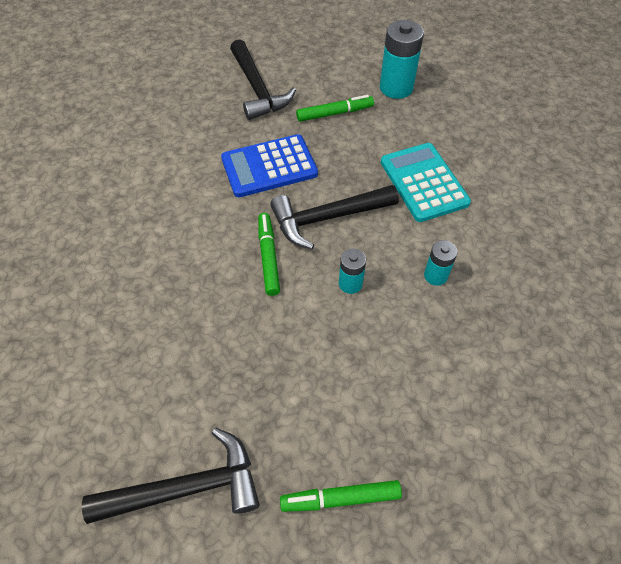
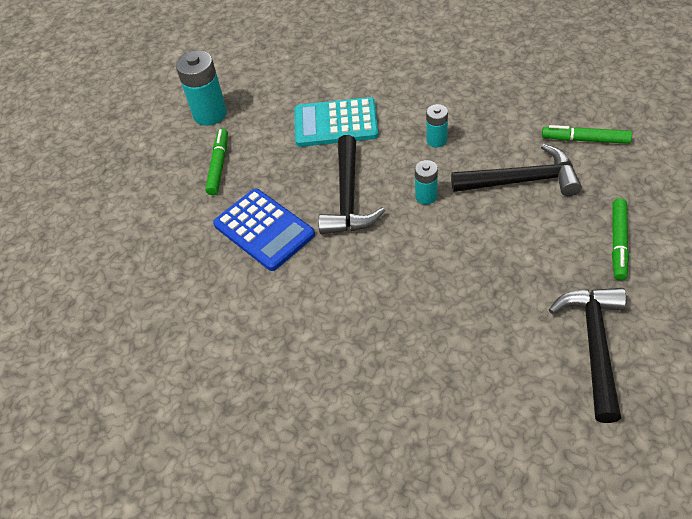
camera: 65 degrees left, 5 degrees down
blue calculator [221,134,318,197] -> blue calculator turned 45 degrees counterclockwise [213,189,315,271]
black hammer [230,39,296,120] -> black hammer moved to [451,144,582,196]
green marker [258,213,280,296] -> green marker moved to [542,125,632,144]

